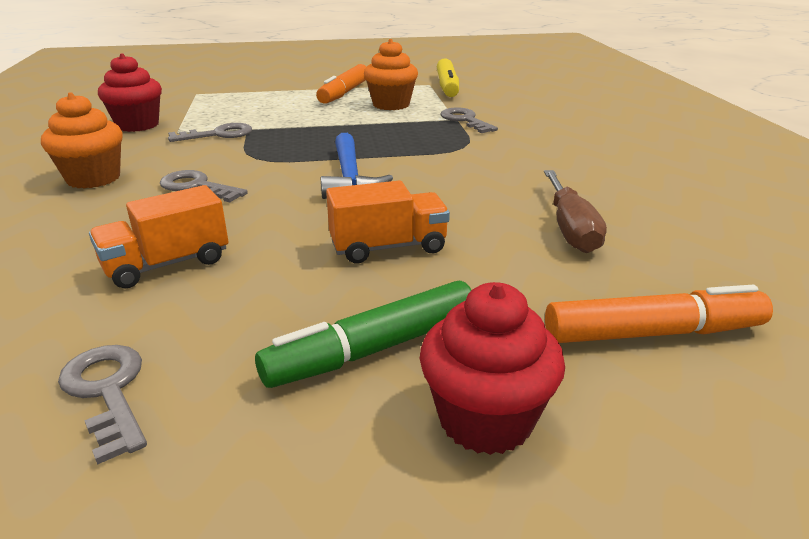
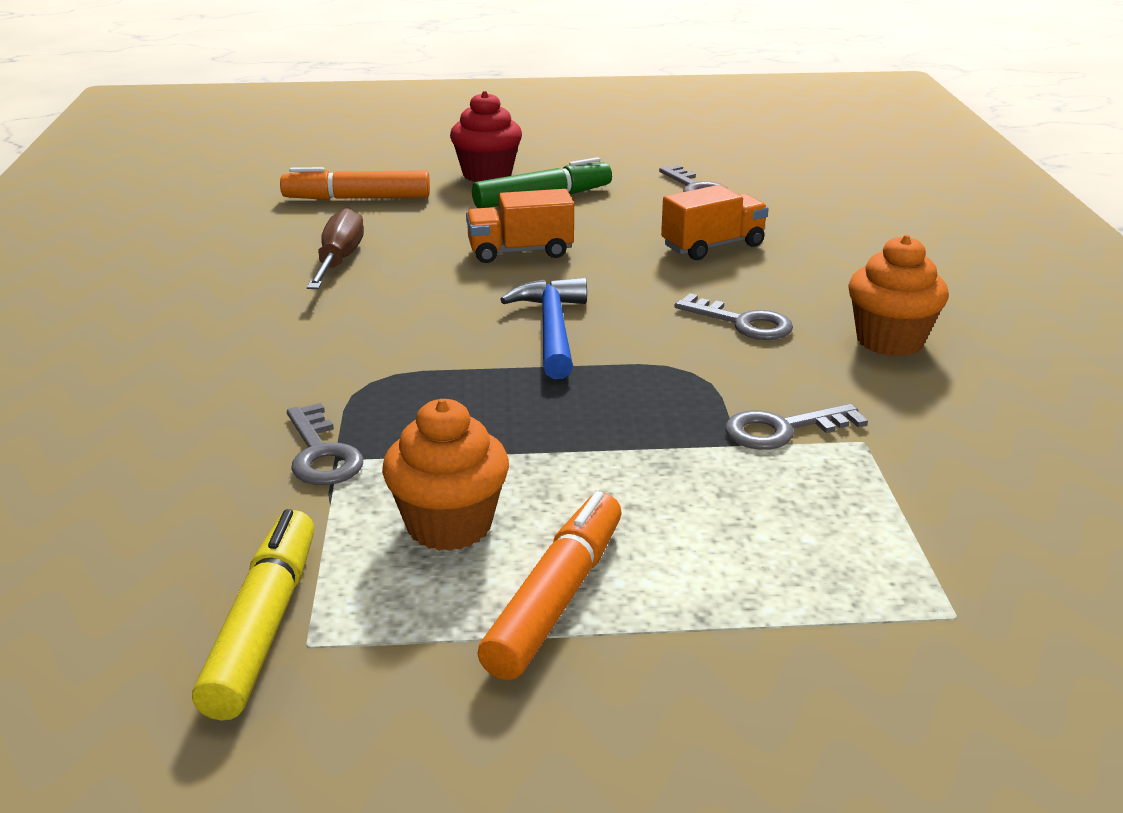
camera: 175 degrees left, 0 degrees up
red cupcake [98,53,162,132] -> none

